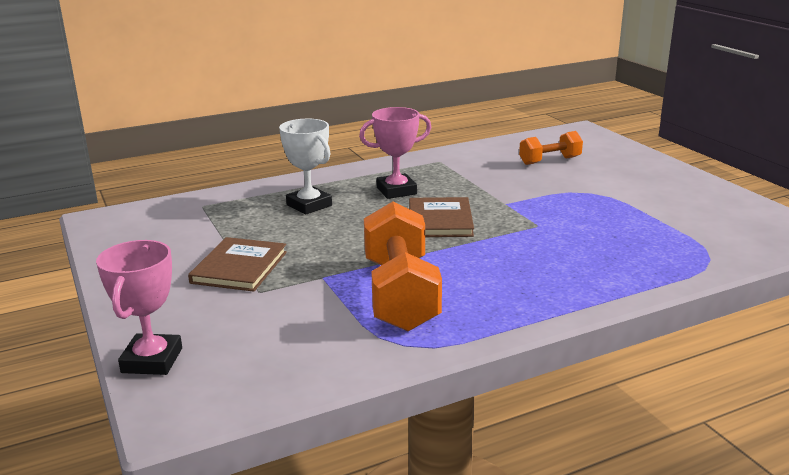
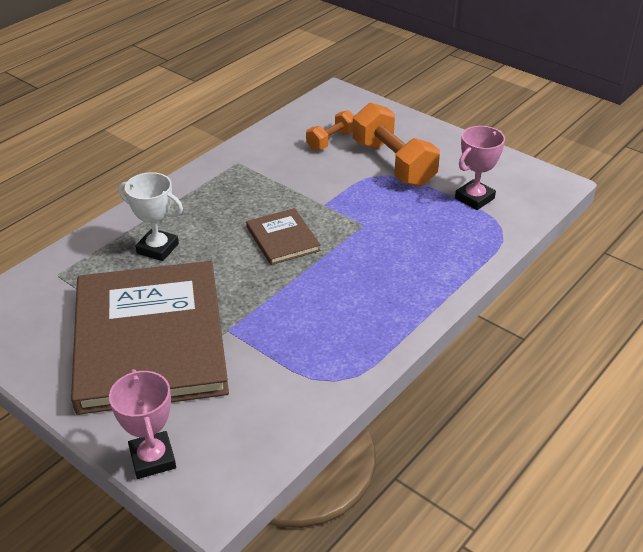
camera: 25 degrees left, 15 degrees up
brown book [188,237,287,292] -> brown book [71,261,229,415], size x2.33
pink trophy [359,107,432,199] -> pink trophy moved to [455,126,505,210]
orange dumbbell [364,202,442,331] -> orange dumbbell moved to [353,102,440,187]

